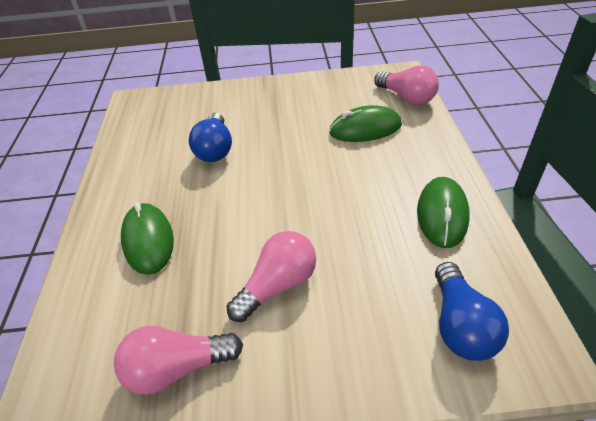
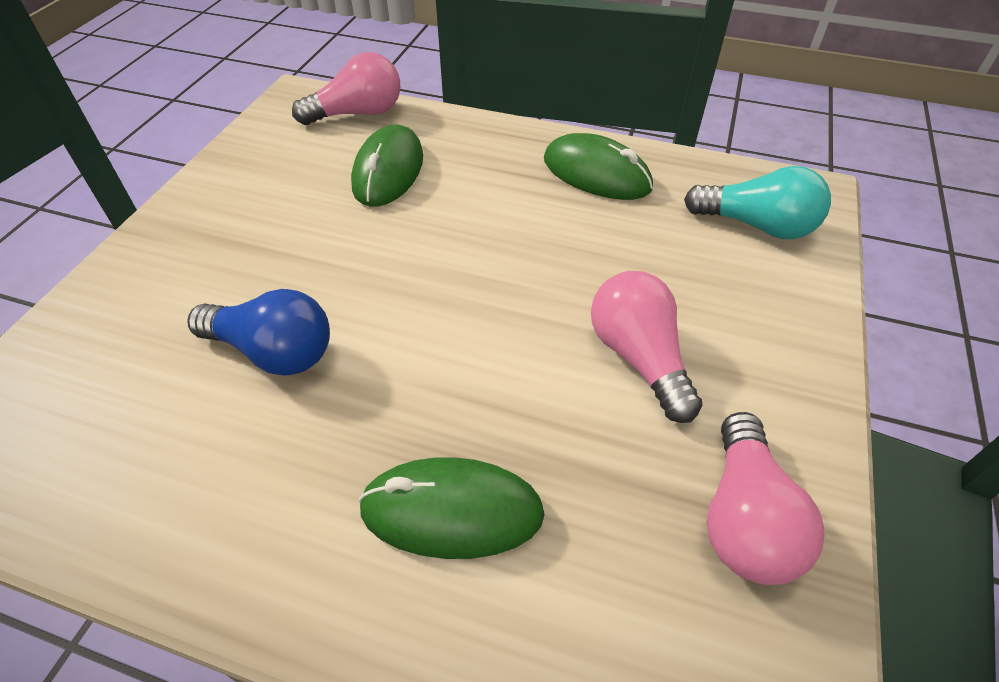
camera: 70 degrees left, 5 degrees up
blue light bulb [435,262,509,361] -> turquoise light bulb [684,166,831,239]

